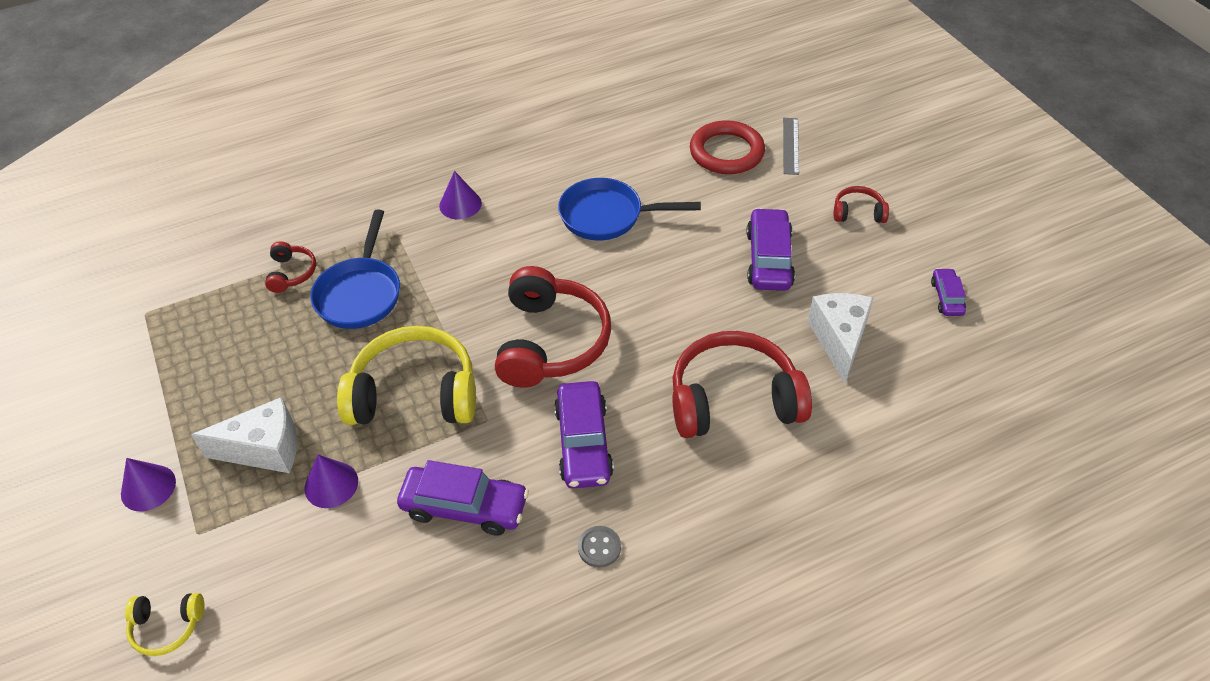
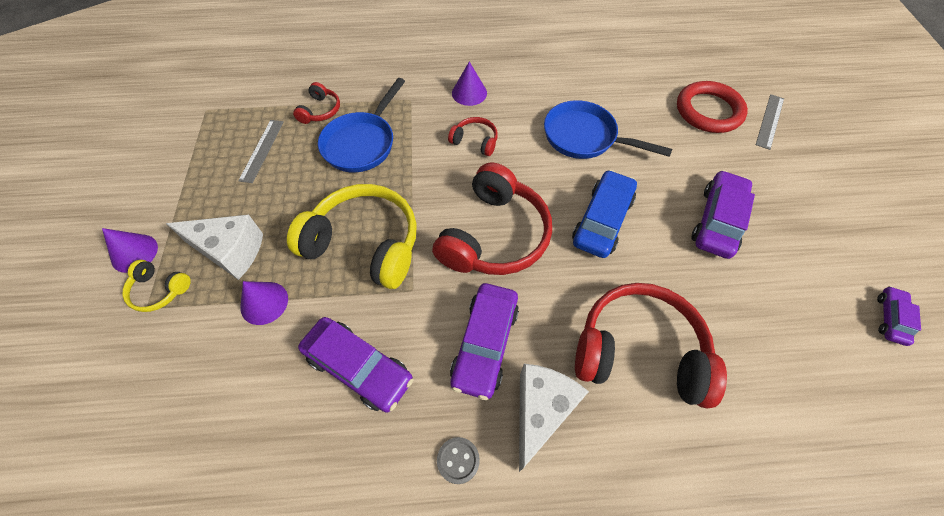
camera: 20 degrees right, 10 degrees up
yellow headphones [125,593,204,656] -> yellow headphones moved to [123,260,191,312]
white cheese [808,293,874,383] -> white cheese moved to [519,364,589,472]
red headphones [834,186,889,223] -> red headphones moved to [448,117,498,156]
none -> grey ruler [238,120,284,183]
none -> blue car [572,170,637,258]

